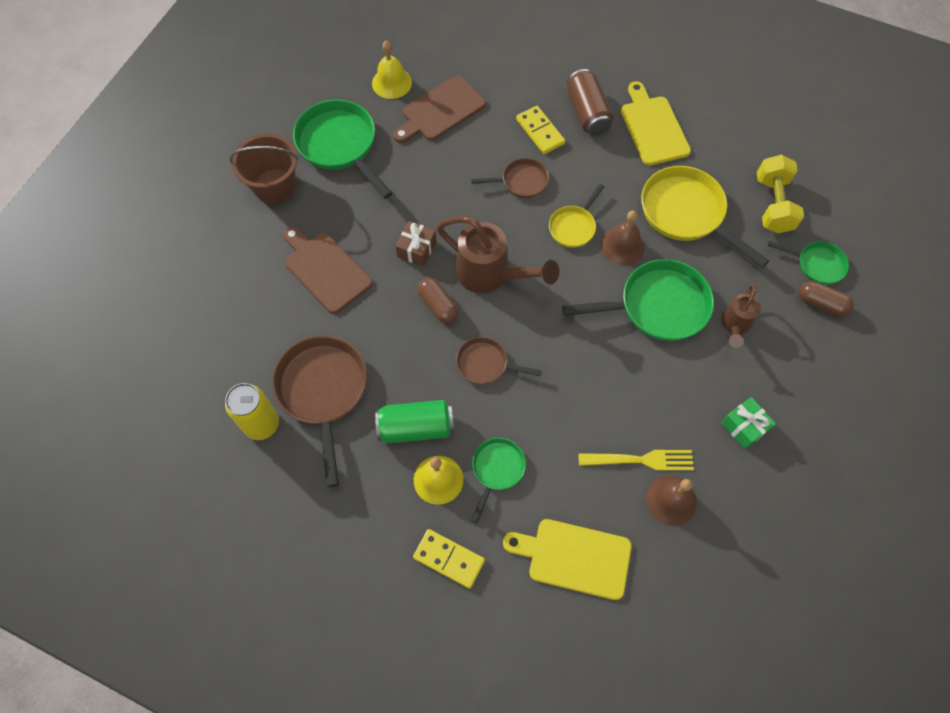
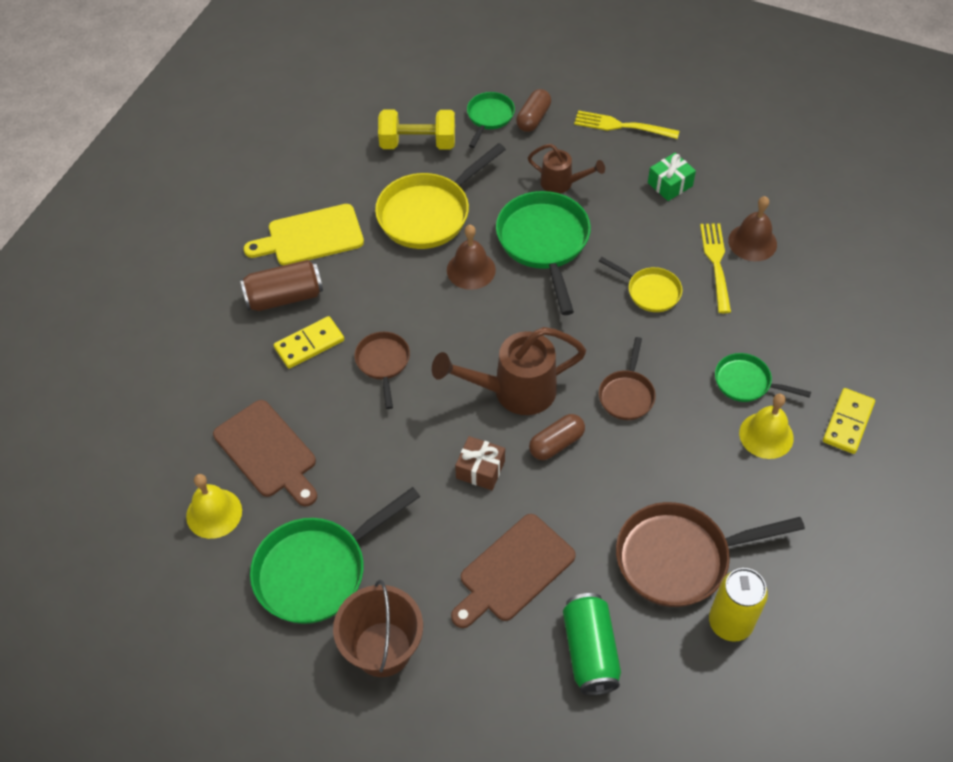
camera: 90 degrees left, 10 degrees down
green can [375,400,454,443] -> green can moved to [563,593,621,695]
brown watering can [437,216,559,293] -> brown watering can turned 135 degrees counterclockwise [432,327,586,415]
yellow cutting board [503,519,631,600] -> none
yellow pan [549,184,604,248] -> yellow pan moved to [599,257,682,312]
none -> yellow fork [574,110,679,139]

